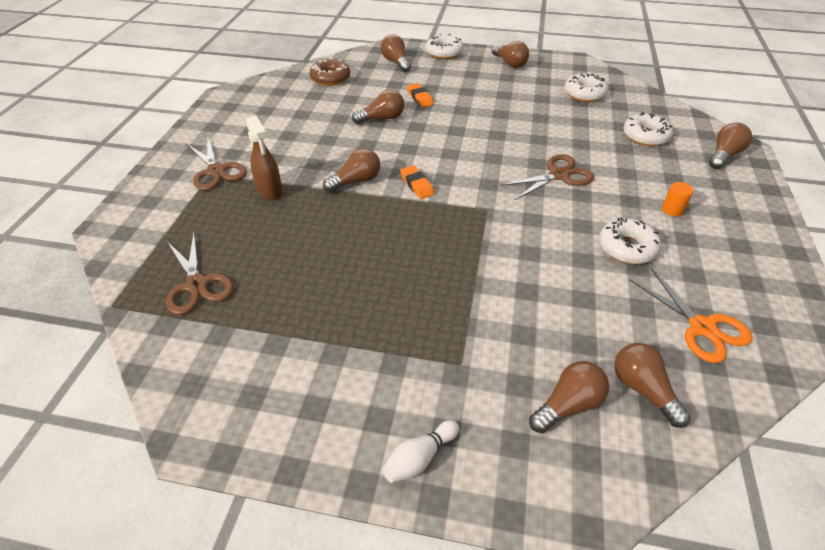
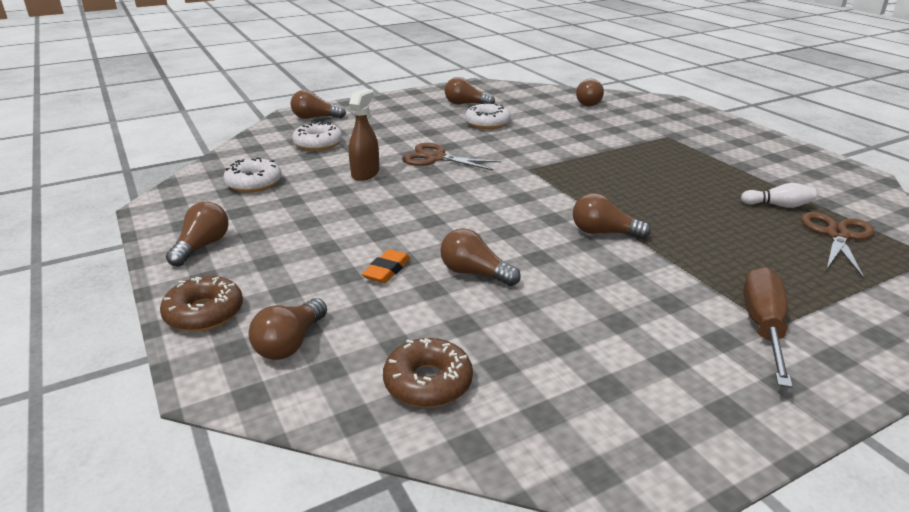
camera: 130 degrees left, 15 degrees down
brown scissors [187,138,247,191] -> brown screwdriver [743,267,793,388]
brown spray bottle [246,116,282,200] -> brown spray bottle moved to [349,89,379,181]
white bowling pin [382,420,459,483] -> white bowling pin moved to [741,183,816,208]
orange eraser [400,165,434,199] -> none
white donut [426,34,464,59] -> brown donut [160,276,243,332]
brown light bulb [529,361,609,433] -> brown light bulb moved to [445,77,495,104]
orange scissors [629,268,752,363] -> none
orange cylinder [662,182,693,217] -> none

